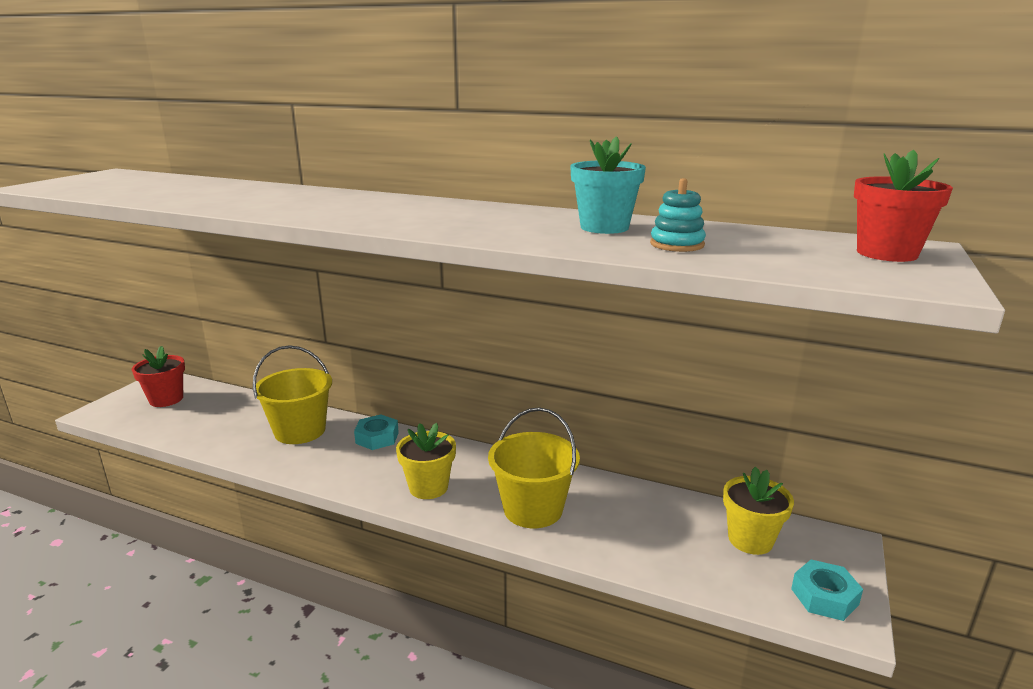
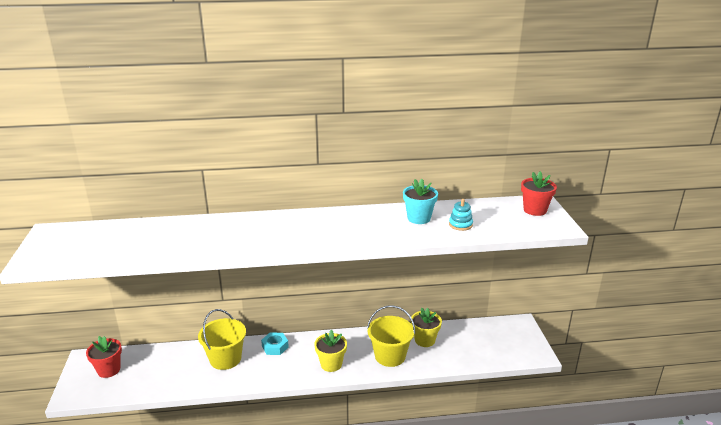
camera: 30 degrees left, 5 degrees up
yellow flower pot [723,467,794,555] -> yellow flower pot moved to [411,308,442,347]
turquoise nut [791,560,863,621] -> none

